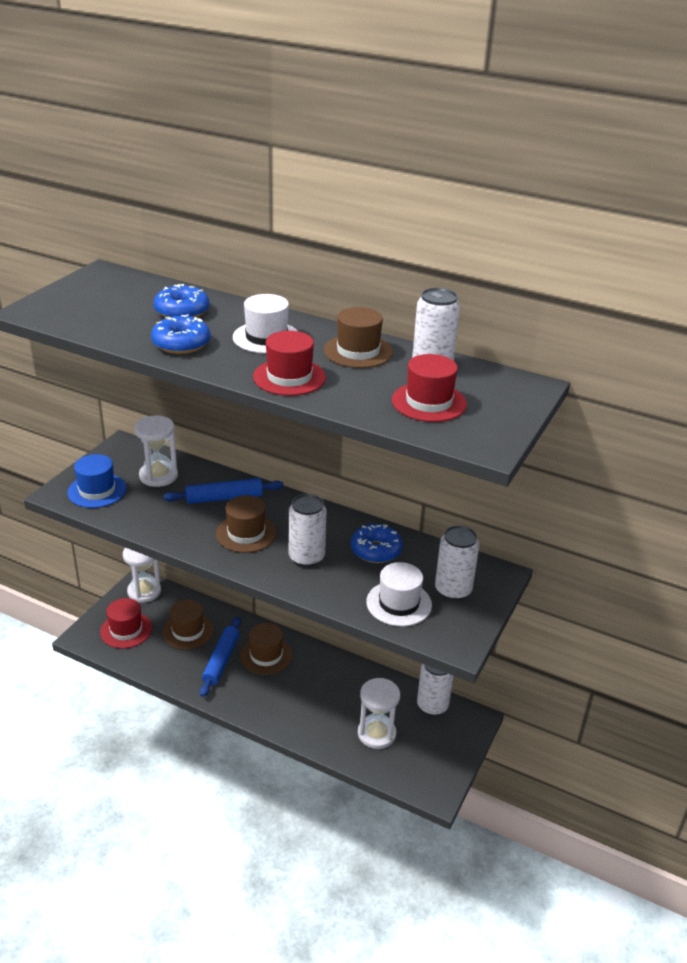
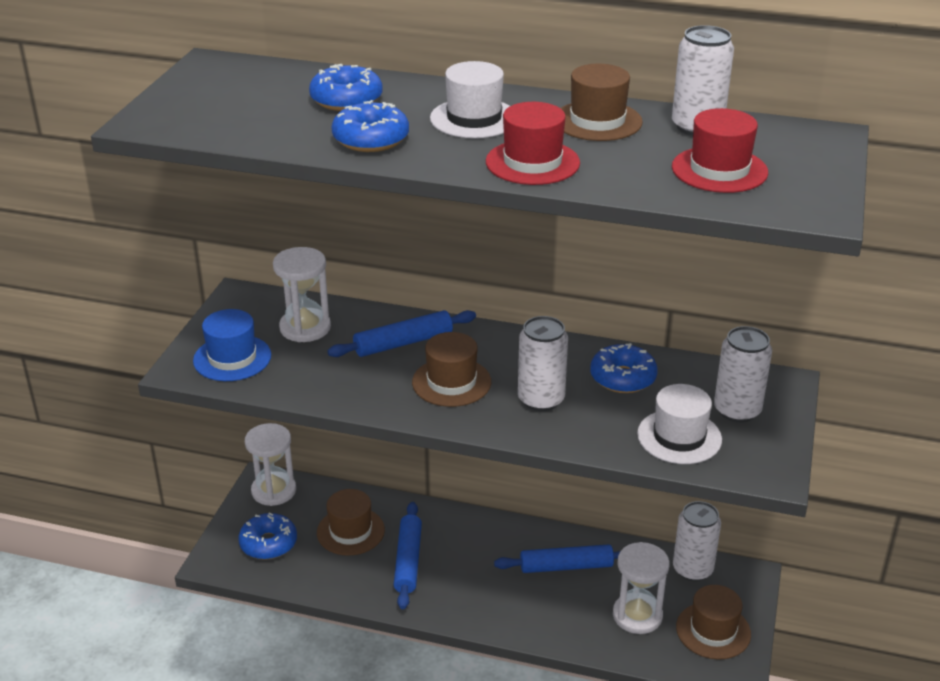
camera: 10 degrees left, 0 degrees up
red hat [100,598,152,648] -> blue donut [238,512,297,560]
brown hat [240,623,292,675] -> brown hat moved to [676,585,751,660]
none -> blue rolling pin [494,544,620,573]

